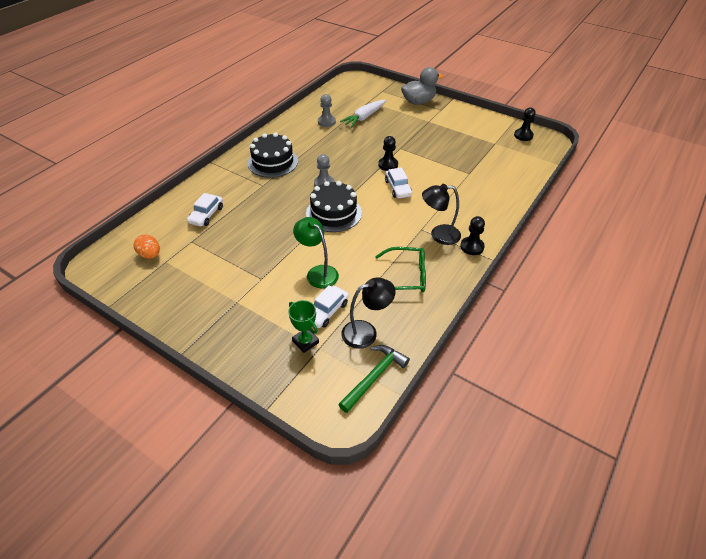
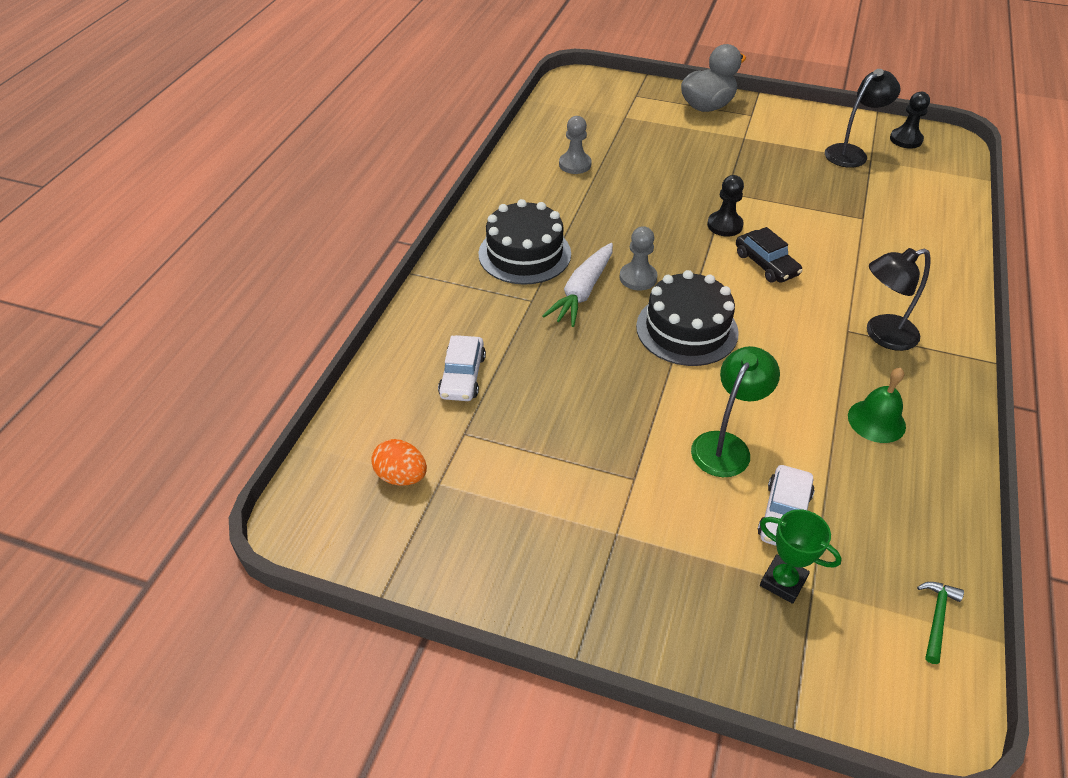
camera: 15 degrees left, 0 degrees up
green lamp [293,217,339,288] -> green lamp turned 90 degrees clockwise [691,346,780,477]
green hammer [338,345,410,413] -> green hammer [917,582,964,664], size x0.58
white carrot [340,100,386,127] -> white carrot moved to [543,243,613,327]
black lamp [341,277,396,349] -> black lamp moved to [825,69,901,168]
green glasses [375,247,426,293] -> green bell [848,368,906,443]
white car [385,167,412,198] -> black car [736,227,802,283]
black pawn [460,216,485,255] -> none

